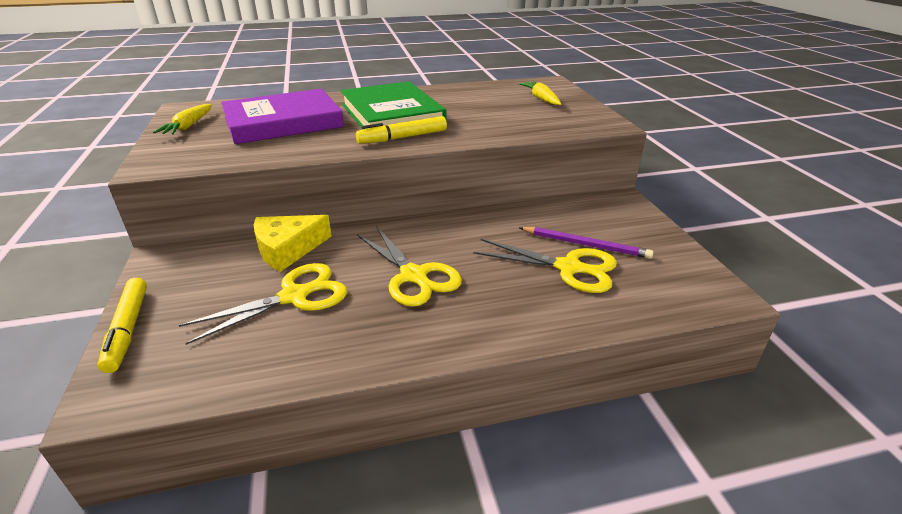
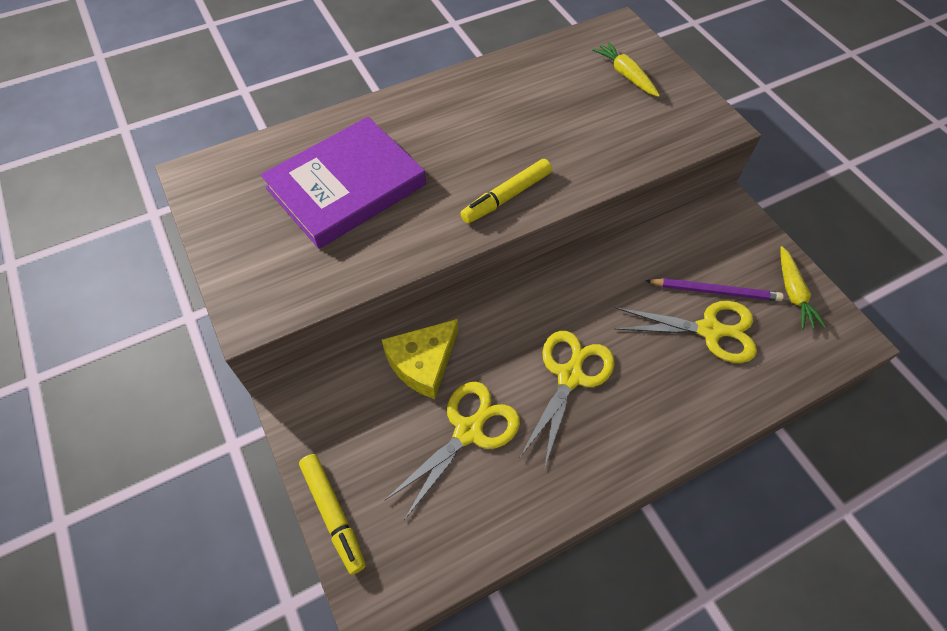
camera: 15 degrees left, 25 degrees up
yellow carrot [153,104,212,135] -> yellow carrot moved to [780,246,826,329]
green book [341,81,447,129] -> none
yellow scissors [357,226,462,307] -> yellow scissors turned 105 degrees counterclockwise [520,331,614,469]

